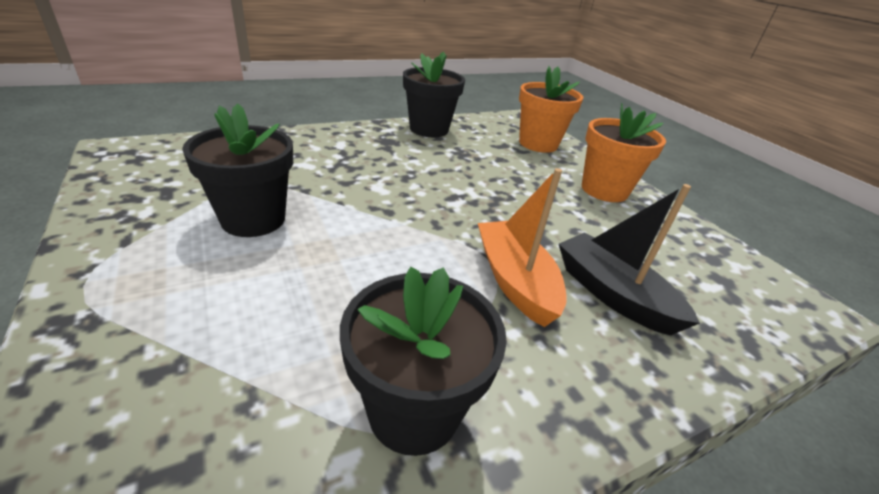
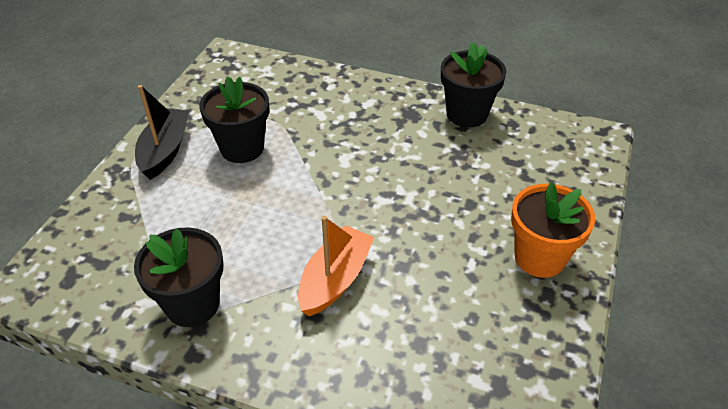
camera: 50 degrees right, 10 degrees up
orange flower pot [519,66,583,153] -> none
black boat [559,184,700,336] -> black boat moved to [135,85,189,180]

